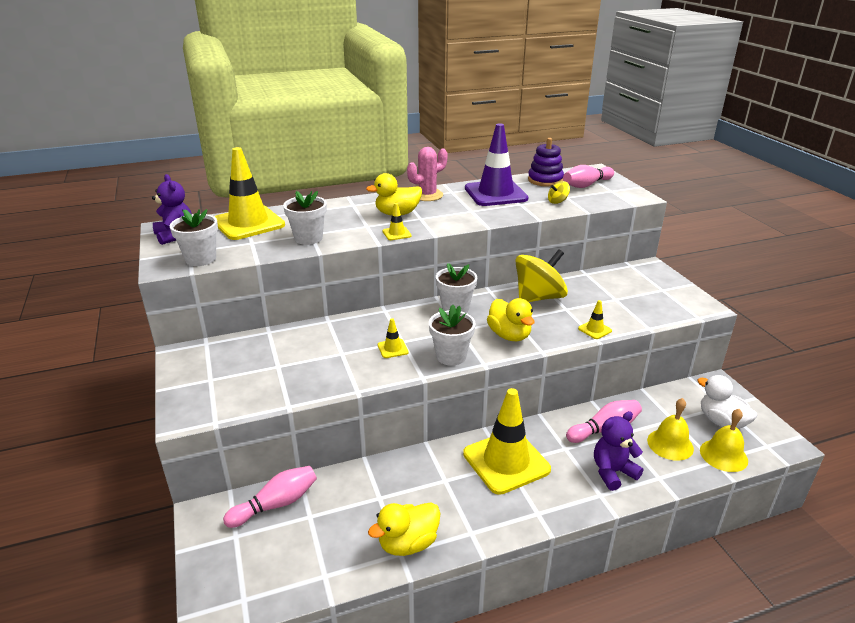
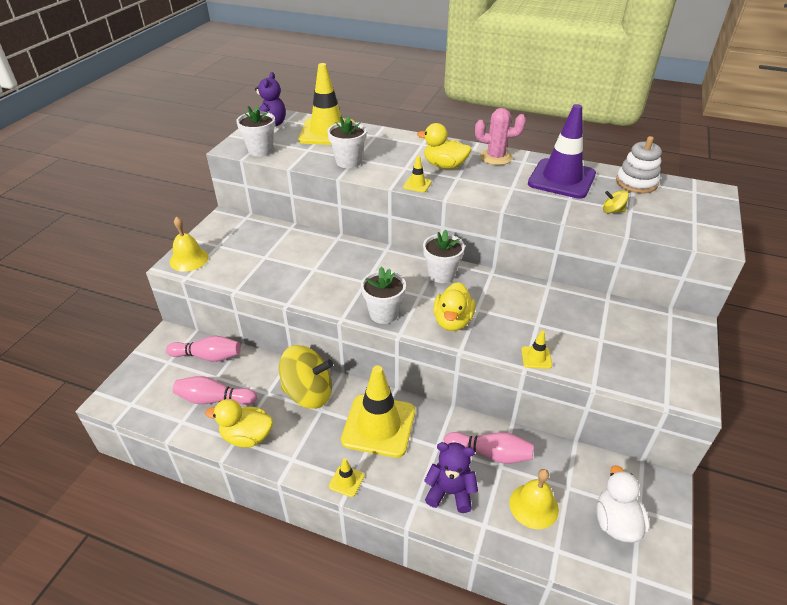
camera: 40 degrees right, 10 degrees up
yellow traffic cone [378,318,409,358] -> yellow traffic cone moved to [329,458,365,497]
yellow spinning top [515,249,568,302] -> yellow spinning top moved to [279,345,333,409]
purple stacking toy [528,138,564,187] -> white stacking toy [616,136,662,194]
pink bowling pin [563,165,614,188] -> pink bowling pin moved to [173,376,257,405]
yellow bell [700,409,748,472] -> yellow bell moved to [169,216,209,272]

